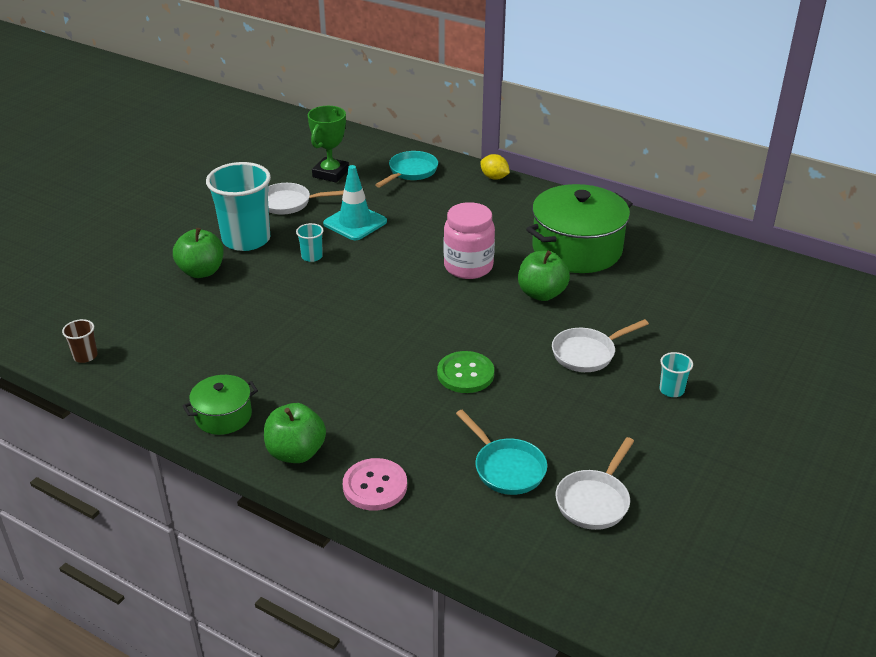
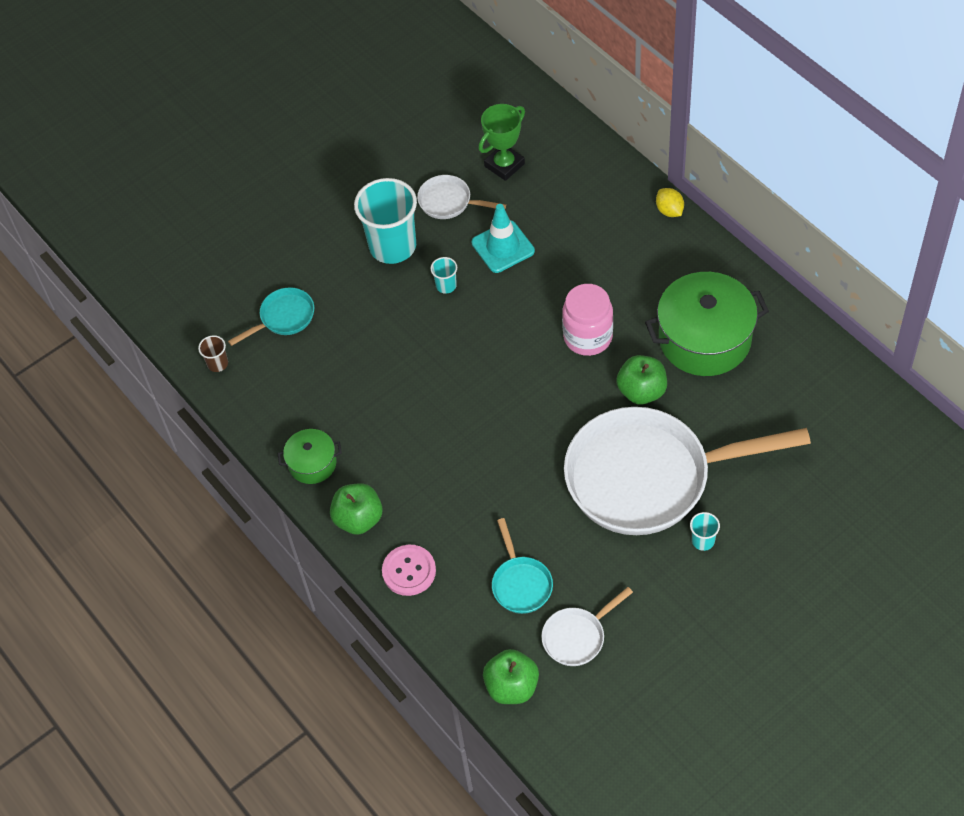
camera: 25 degrees right, 20 degrees up
green apple [173,228,224,278] -> green apple moved to [483,649,539,704]
turquoise pan [375,151,438,188] -> turquoise pan moved to [228,287,314,346]
green button [437,351,494,393] -> none
white pan [552,319,649,372] -> white pan [564,407,811,535], size x2.40

